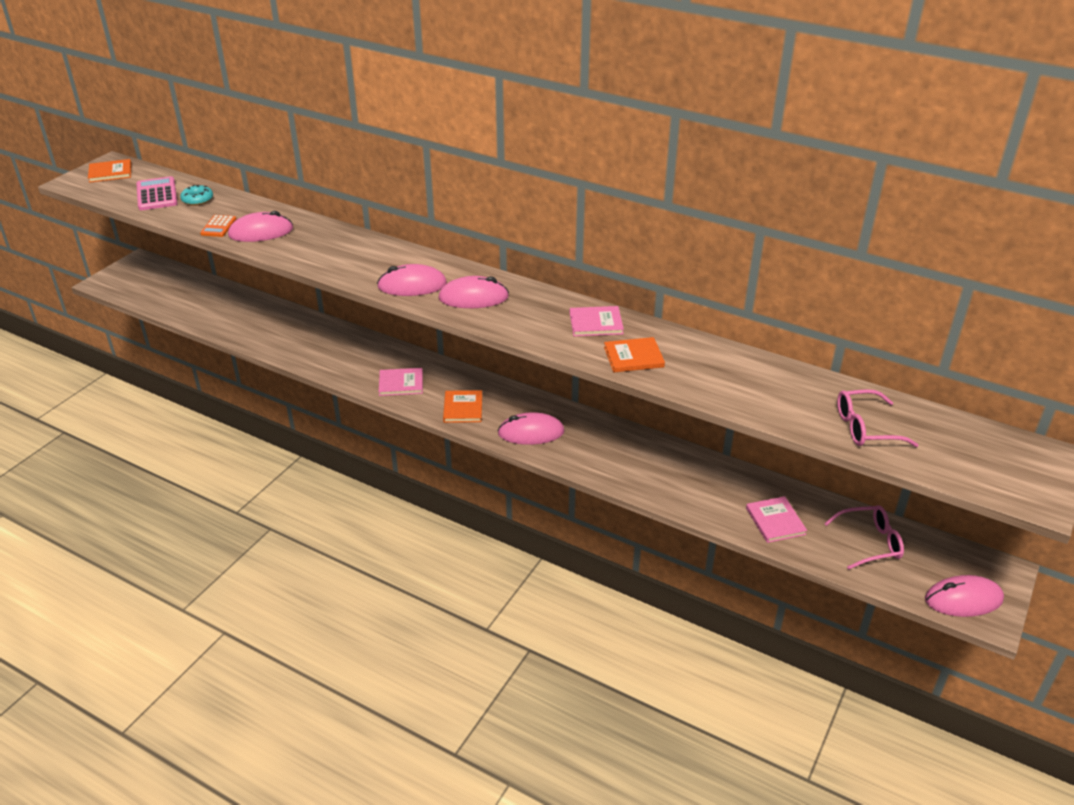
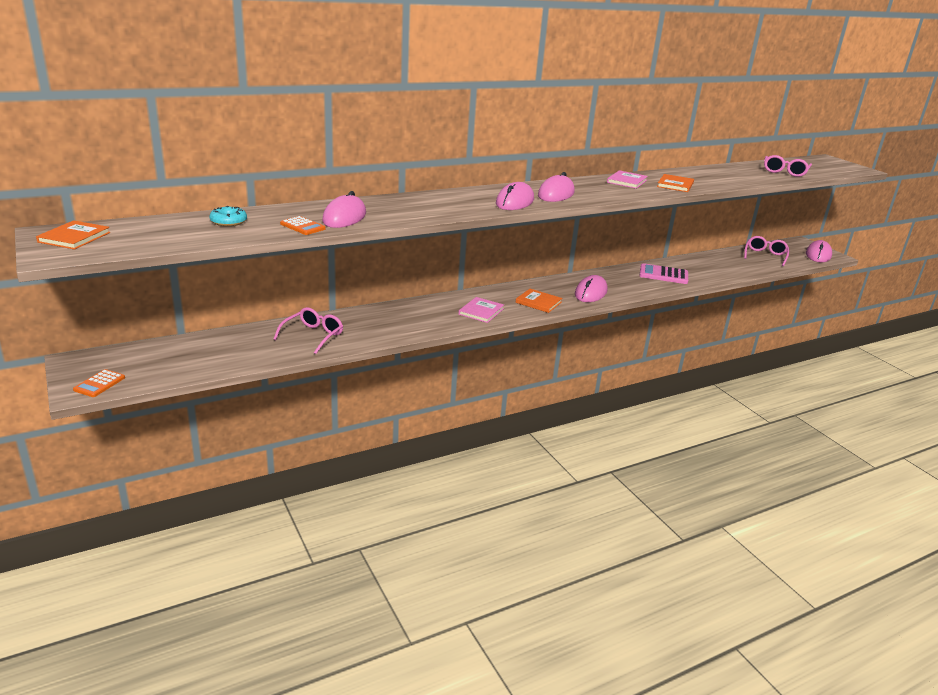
camera: 60 degrees left, 10 degrees down
pink calculator [136,176,178,210] -> pink calculator moved to [639,263,688,284]
pink book [746,496,807,543] -> none
none -> orange calculator [73,369,125,397]
none -> pink glasses [273,307,343,354]

